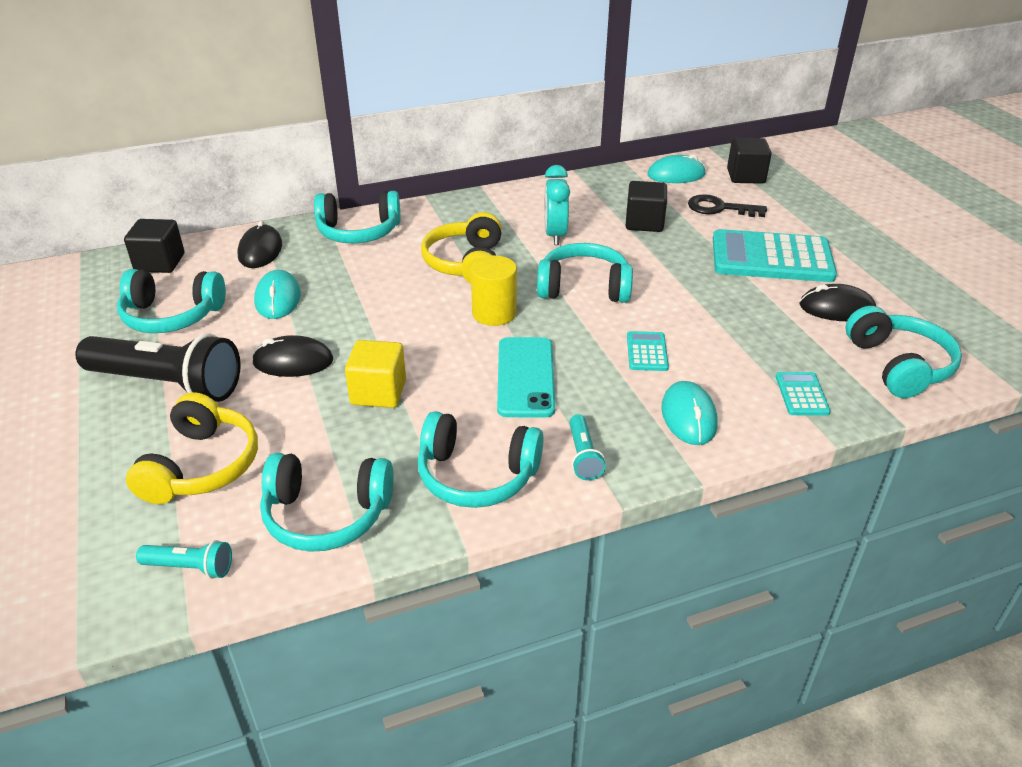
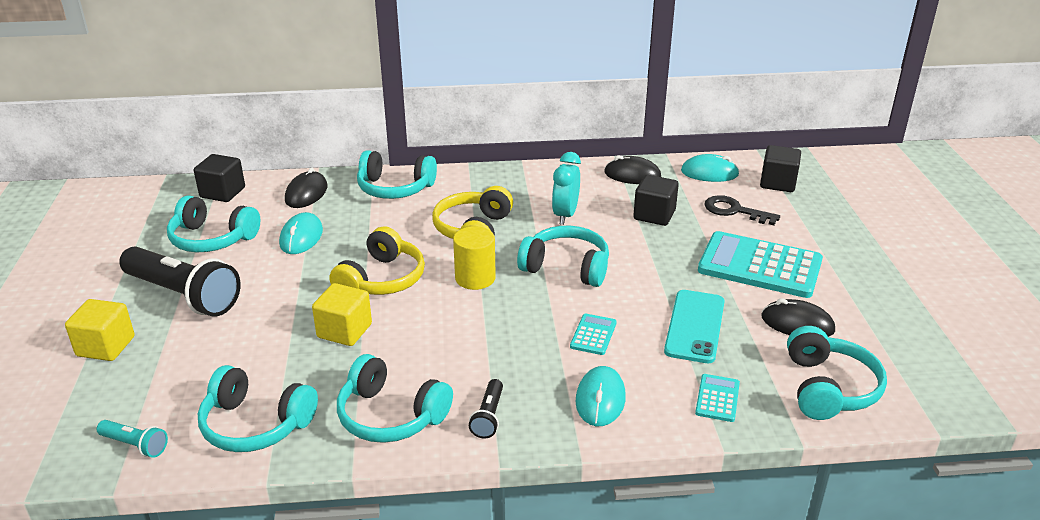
camera: 15 degrees right, 5 degrees down
yellow headphones [126,392,258,504] -> yellow headphones moved to [329,226,425,295]
black mouse [252,335,333,377] -> black mouse moved to [604,155,661,184]
turquoise phone [497,337,555,417] -> turquoise phone moved to [664,290,725,363]
turquoise flashlight [569,414,606,480] -> black flashlight [469,379,503,438]
none -> yellow cube [65,299,135,361]

